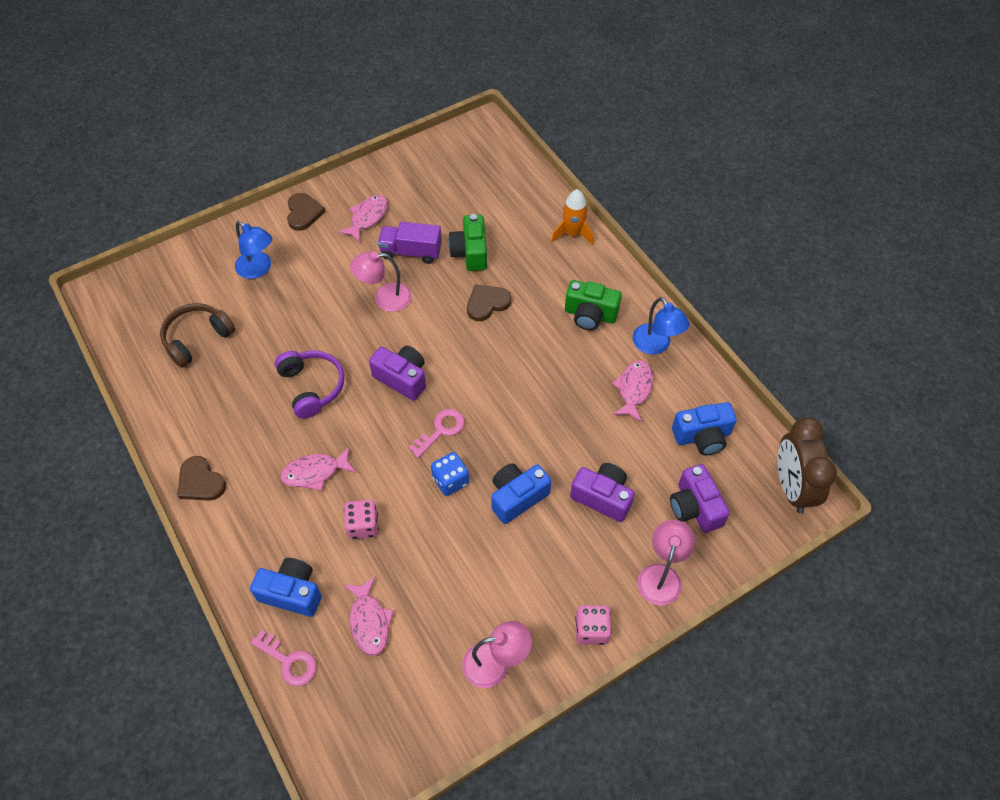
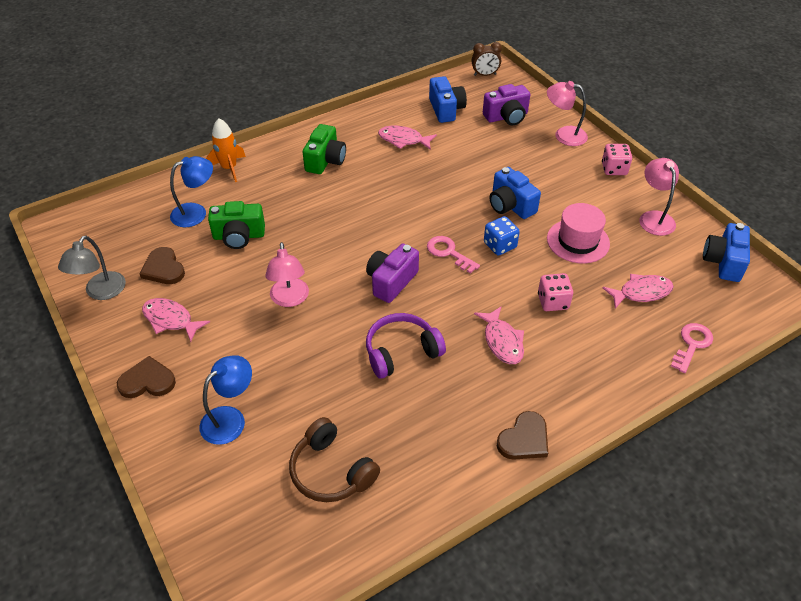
camera: 90 degrees left, 10 degrees down
blue camera [250,558,322,617] -> blue camera moved to [703,223,750,282]
purple truck [378,222,442,264] -> none
brown heart [467,284,511,321] -> brown heart moved to [140,247,185,284]
purple camera [570,463,635,522] -> none
blue lamp [633,297,690,354] -> blue lamp moved to [170,156,213,227]
brown clock [778,417,837,514] -> brown clock [471,42,502,76], size x0.55
none -> grey lamp [58,236,126,300]
none -> pink hat [547,203,610,264]

